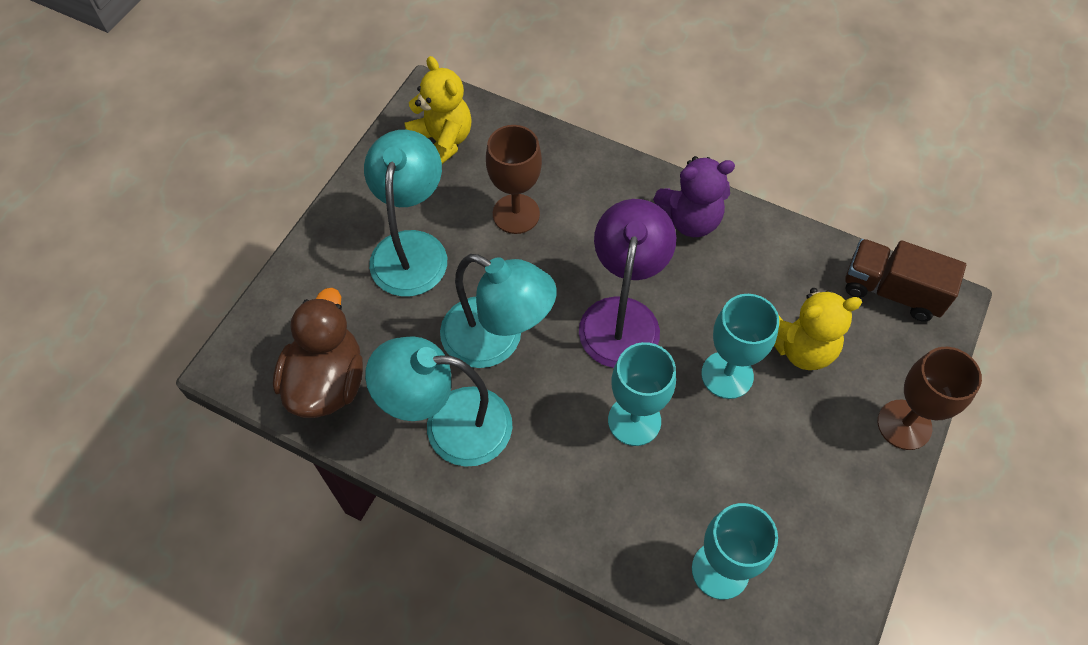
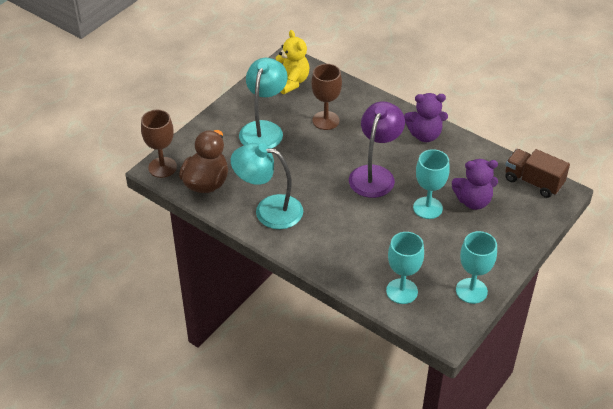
camera: 10 degrees right, 15 degrees down
turquoise lamp [440,254,557,368] -> none
turquoise goblet [608,342,676,446] -> turquoise goblet moved to [456,231,497,304]
yellow teddy bear [774,288,862,370] -> purple teddy bear [452,159,498,210]
brown goblet [878,347,982,450] -> brown goblet moved to [141,110,177,178]

